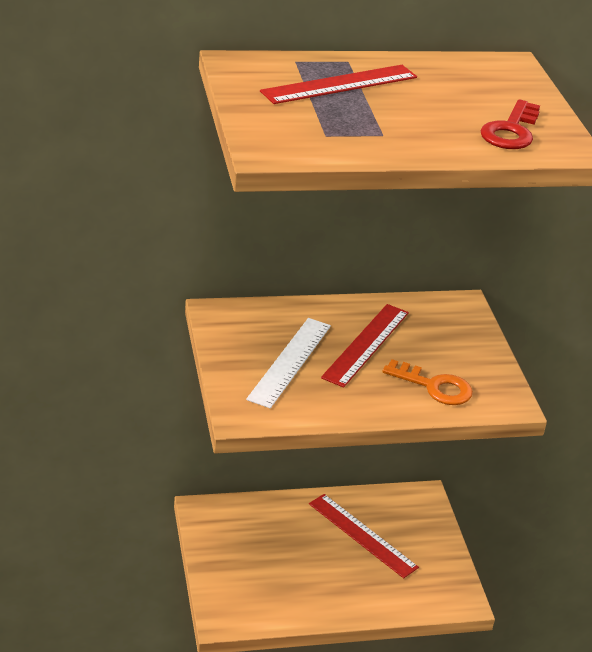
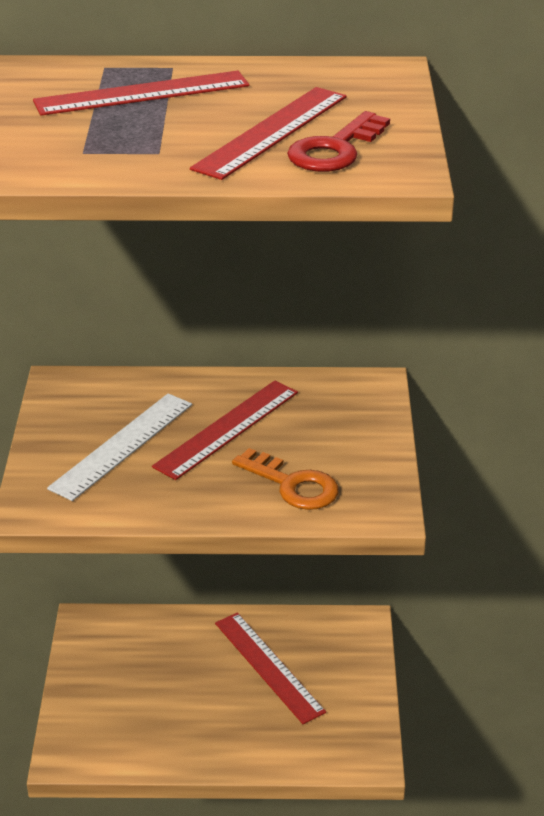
camera: 15 degrees right, 0 degrees up
none -> red ruler [190,87,347,180]

